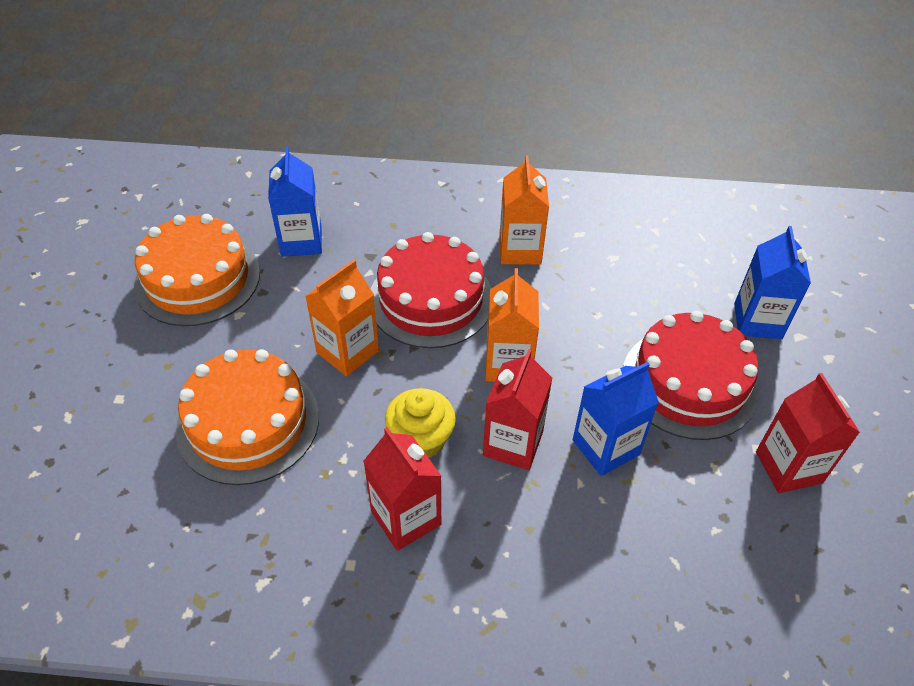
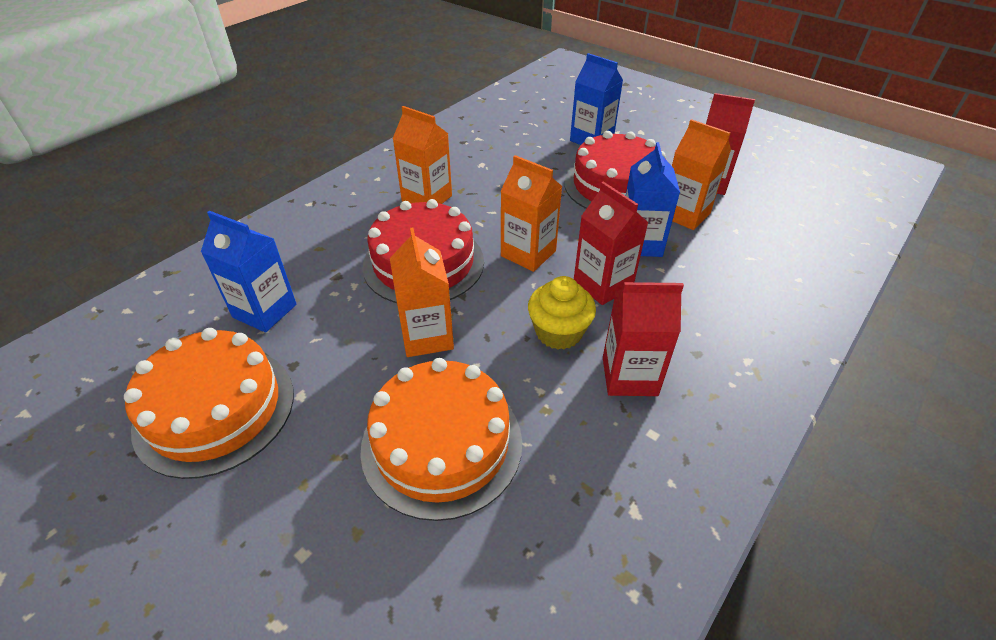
camera: 55 degrees left, 5 degrees down
none -> orange carton [672,119,731,230]

